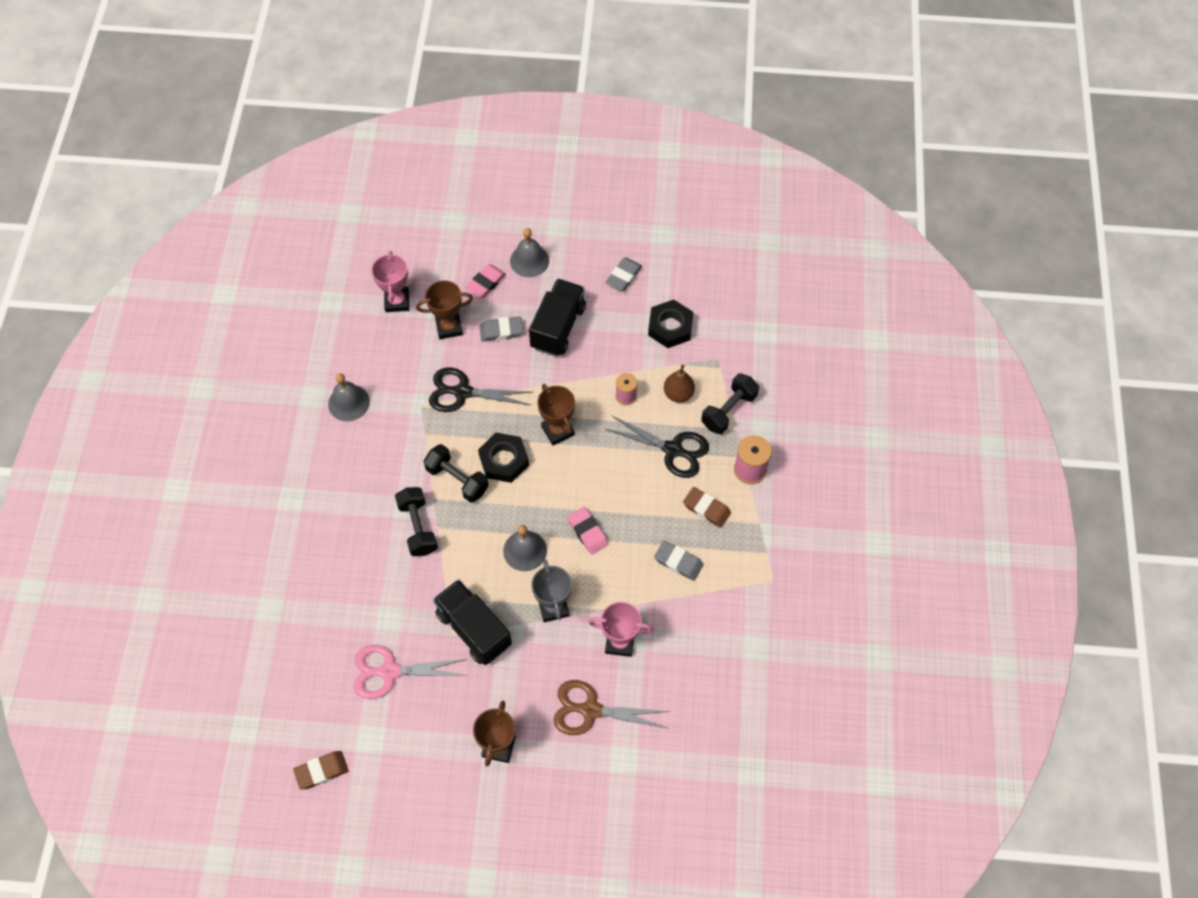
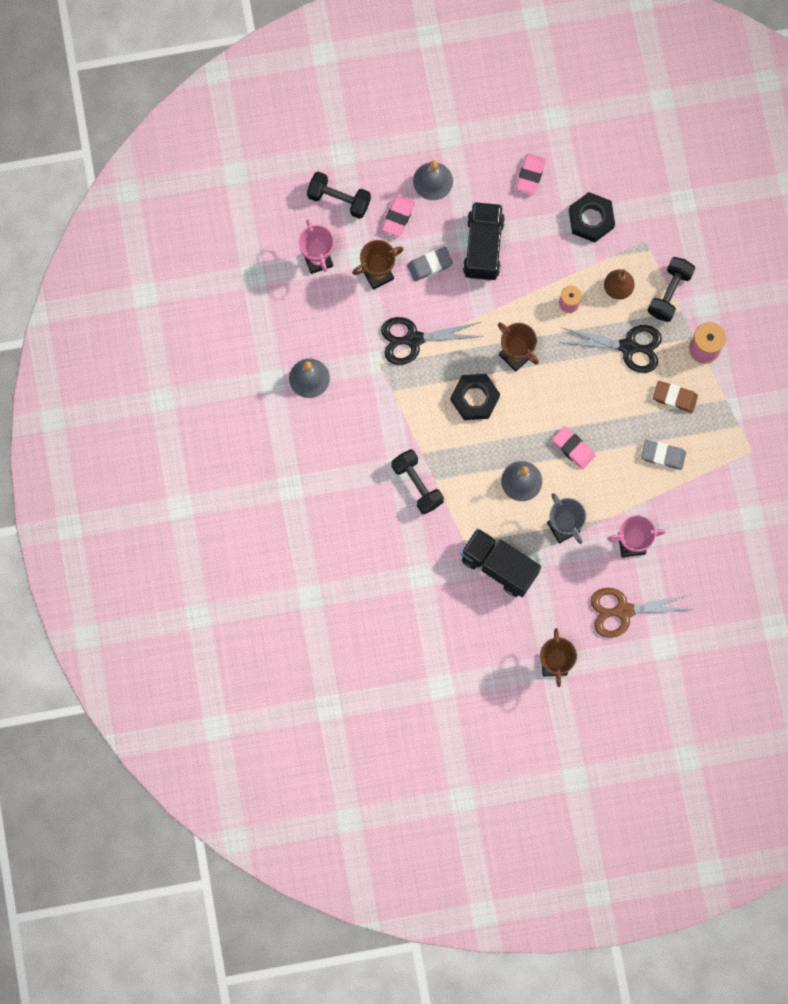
camera: 15 degrees left, 15 degrees up
brown eraser [293,751,349,790] -> none
pink scissors [354,645,468,699] -> none
black dumbbell [424,444,489,503] -> black dumbbell moved to [307,171,371,219]
grey eraser [605,258,642,291] -> pink eraser [516,154,546,194]

